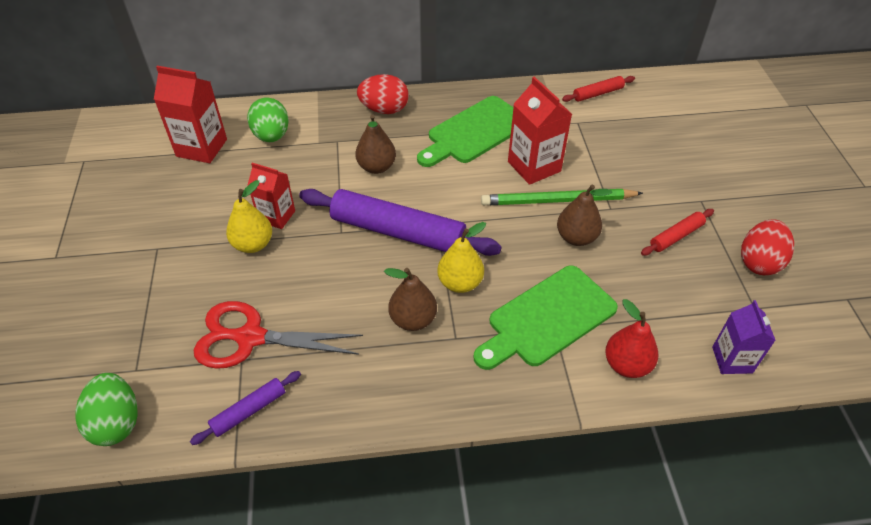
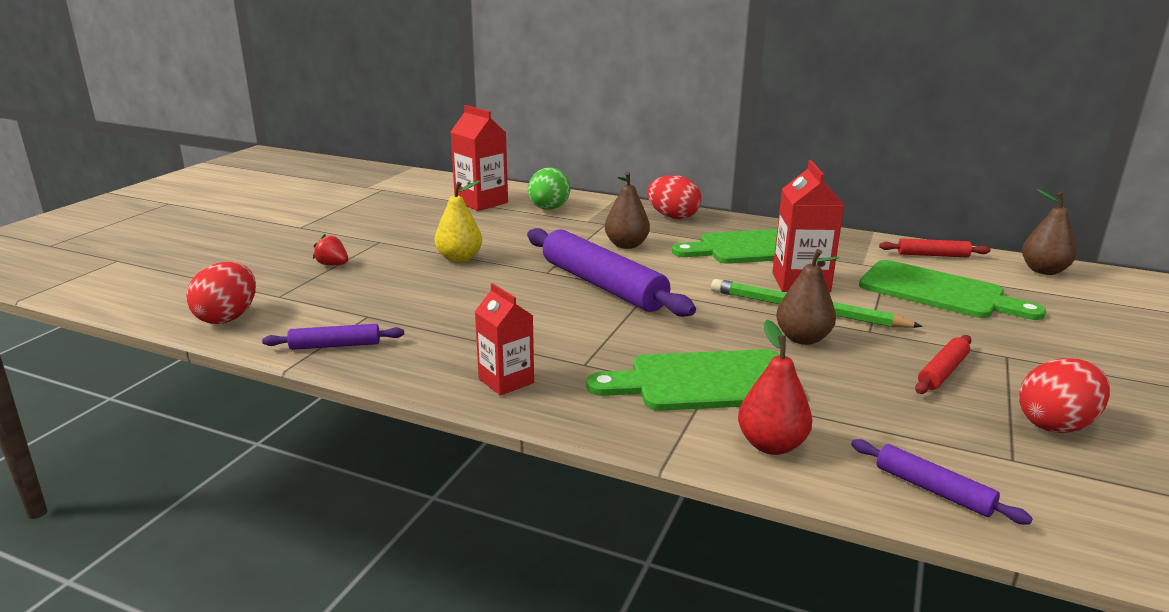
camera: 30 degrees right, 25 degrees down
green egg [75,373,138,446] -> red egg [186,262,256,324]
red scissors [194,301,363,369] -> none
red carton [248,163,295,229] -> red carton moved to [475,283,534,396]
brown pear [384,268,437,331] -> brown pear moved to [1022,189,1077,275]
yellow pear [437,222,486,293] -> none
red rolling pin [641,209,714,256] -> red rolling pin turned 45 degrees counterclockwise [915,335,972,394]
purple carton [712,300,776,374] -> purple rolling pin [851,439,1033,525]
none -> red strawberry [313,234,348,265]
none -> green cutting board [859,260,1046,320]

